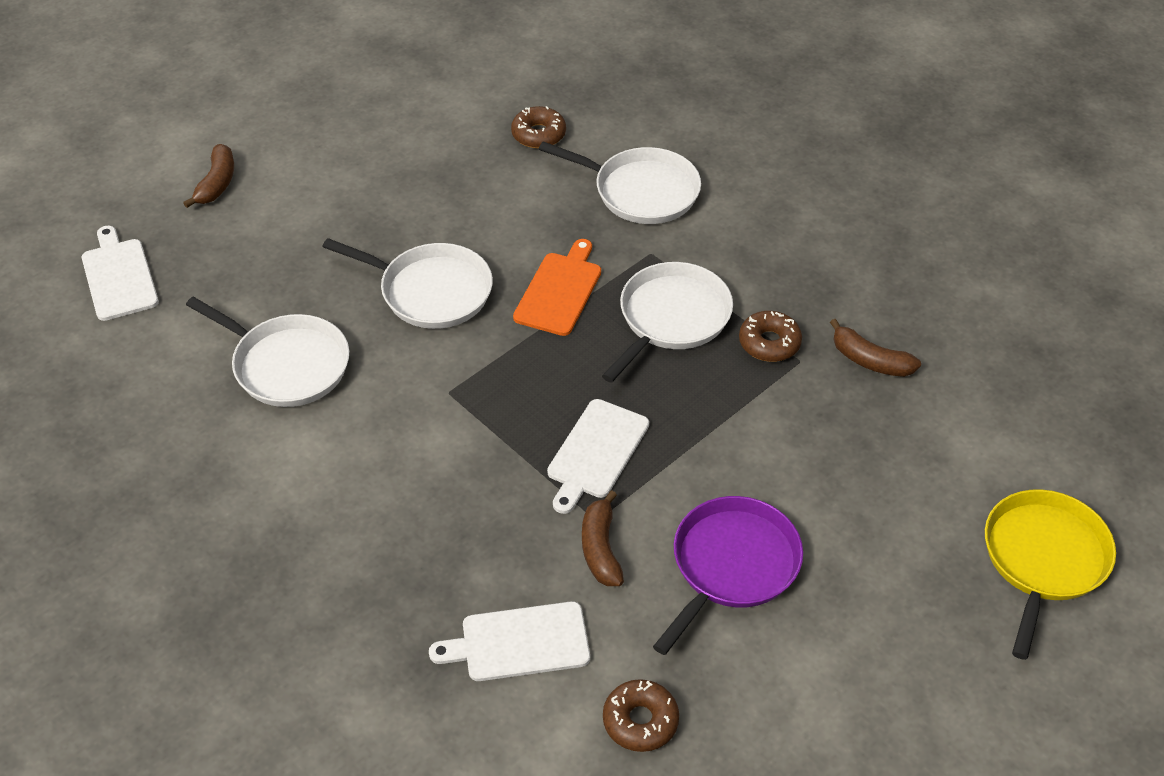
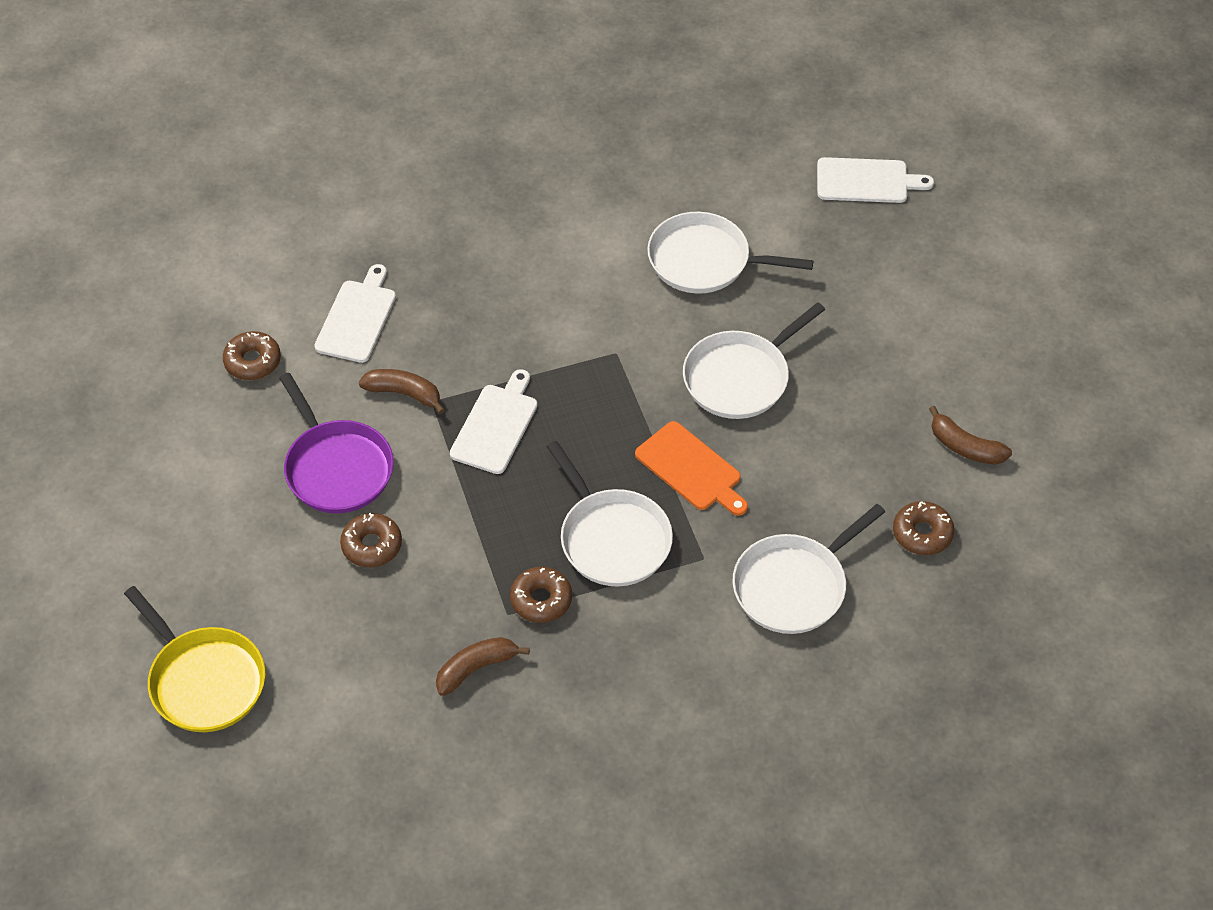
camera: 115 degrees right, 5 degrees up
brown banana [183,144,234,208] -> brown banana moved to [929,406,1012,465]
white pan [186,296,349,407] -> white pan turned 45 degrees clockwise [647,212,813,294]
white cutting board [547,399,649,514] -> white cutting board turned 60 degrees clockwise [450,369,537,474]
none -> brown donut [340,513,402,567]

